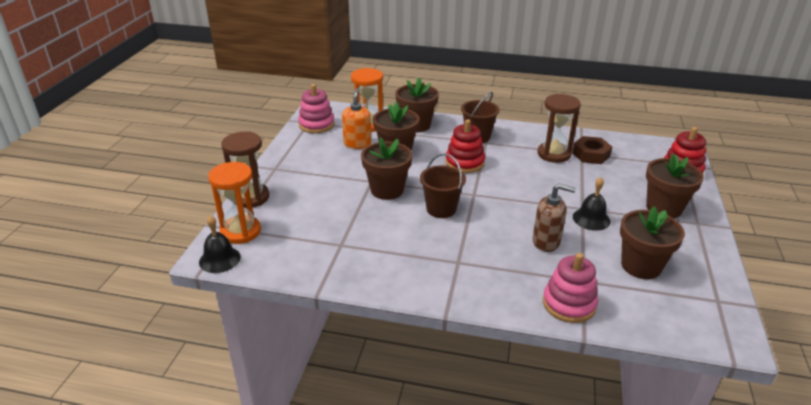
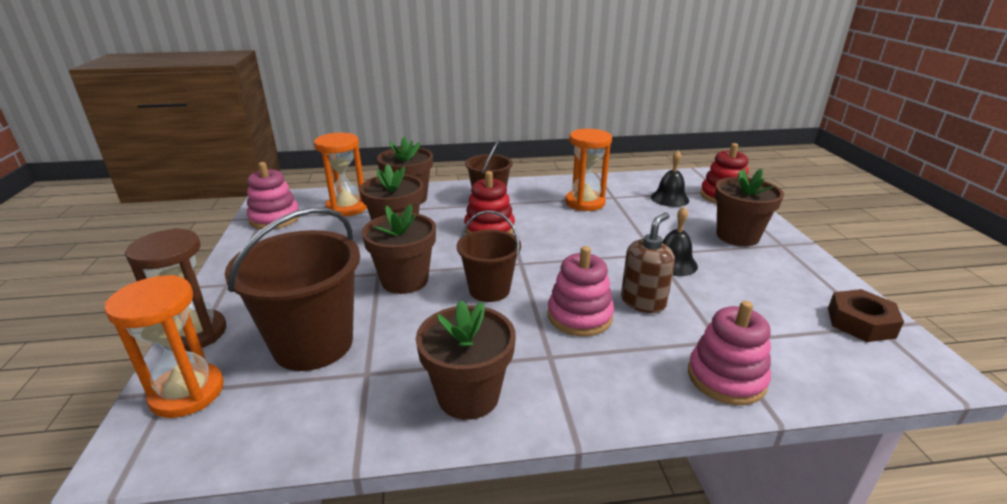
camera: 20 degrees left, 5 degrees down
black bell [199,215,241,273] -> black bell moved to [651,151,689,207]
orange soap dispenser [342,88,371,149] -> none
brown soap dispenser [533,184,576,252] -> brown soap dispenser turned 45 degrees counterclockwise [621,212,675,313]
brown hourglass [538,94,581,163] -> orange hourglass [565,129,612,211]
brown nut [572,136,612,164] -> brown nut moved to [828,289,904,342]
brown flower pot [620,206,685,279] -> brown flower pot moved to [416,300,516,420]
none -> brown bucket [225,207,360,371]
none -> pink stacking toy [548,246,614,336]

